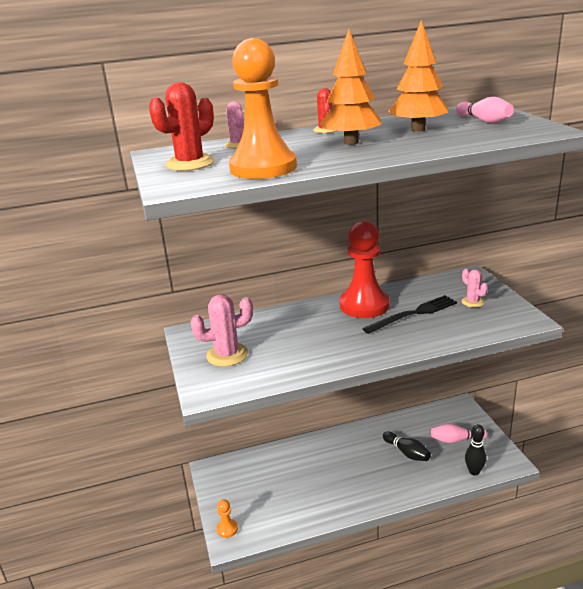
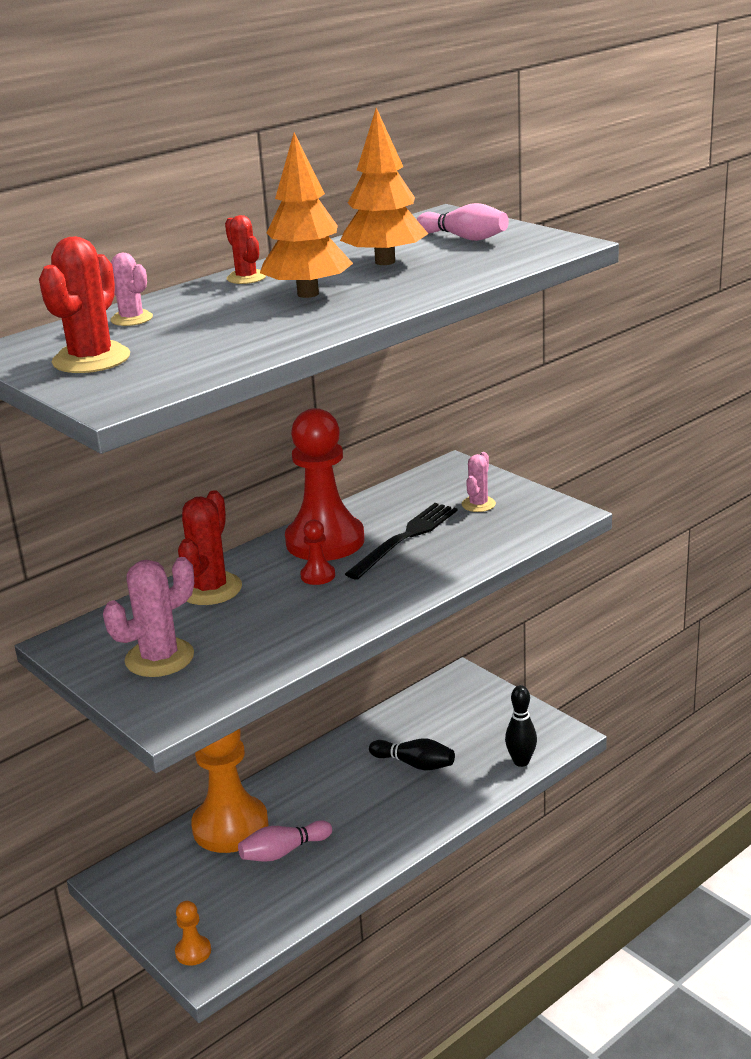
camera: 25 degrees left, 0 degrees up
orange pawn [229,38,297,179] -> orange pawn moved to [191,729,268,853]
pink bowling pin [431,424,488,443] -> pink bowling pin moved to [238,820,332,862]
pink cactus [461,268,488,308] -> pink cactus turned 75 degrees clockwise [462,452,496,512]
none -> red cactus [178,490,242,605]
none -> red pawn [300,520,335,585]

